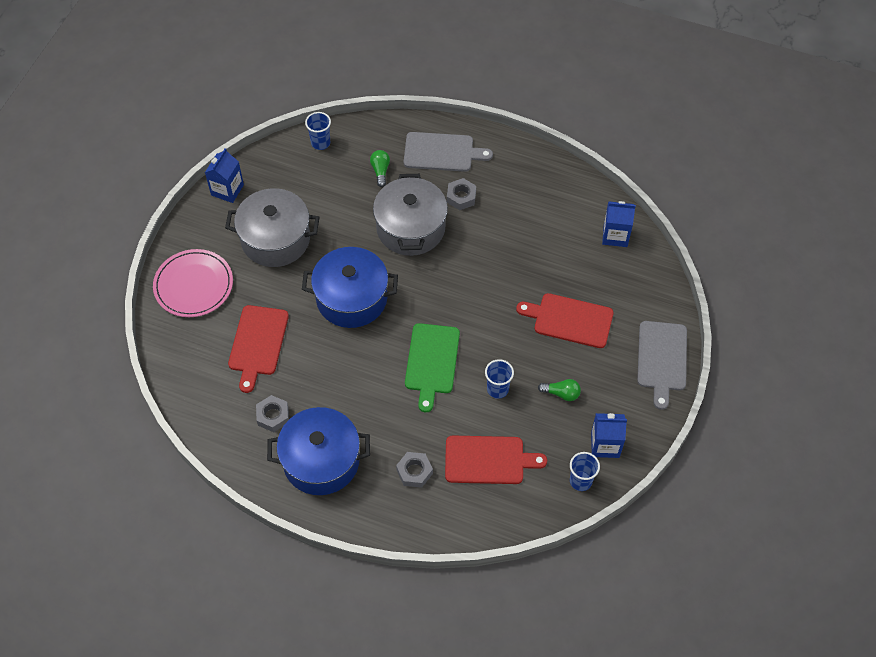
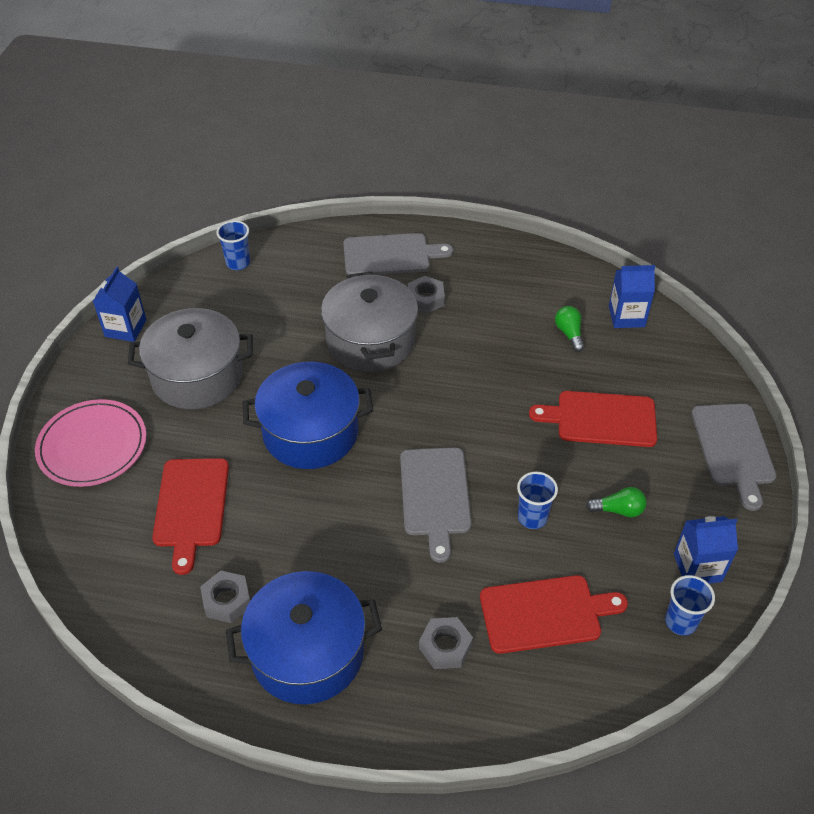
camera: 10 degrees left, 10 degrees down
green light bulb [370,150,390,187] -> green light bulb moved to [555,306,584,352]
green cutting board [405,323,460,412] -> grey cutting board [400,448,471,563]

